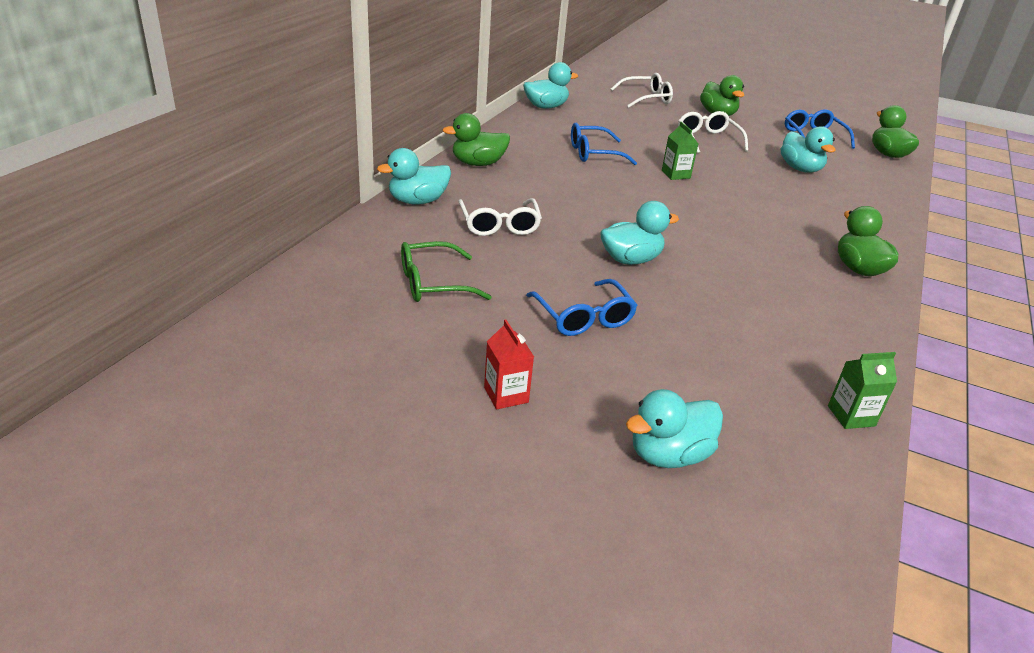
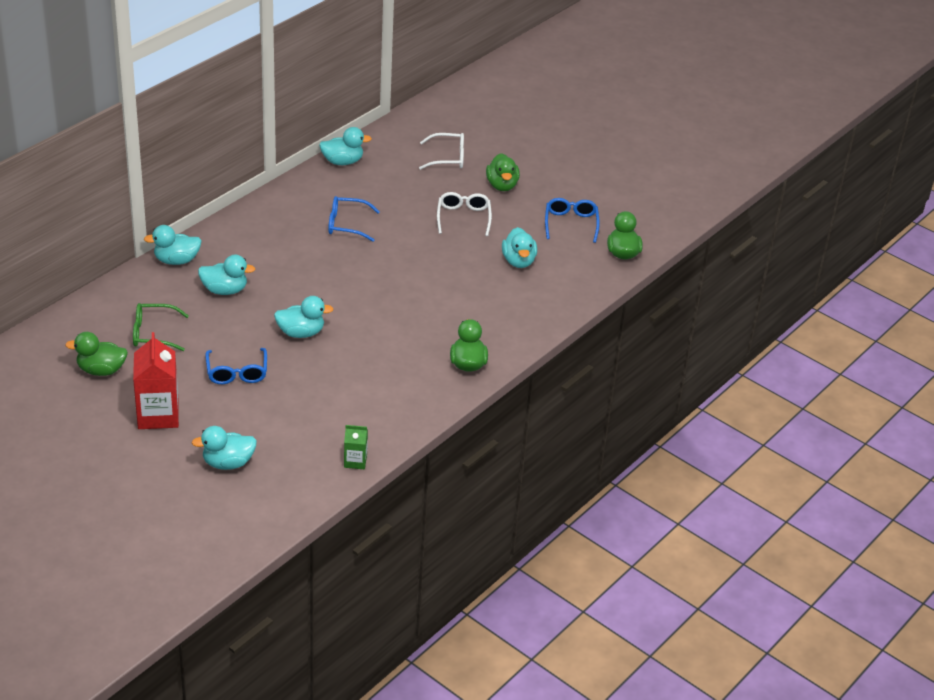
camera: 15 degrees right, 5 degrees up
green duck [442,113,510,166] -> green duck moved to [65,332,128,376]
white glasses [458,198,542,236] -> turquoise duck [198,255,255,295]
red carton [484,319,534,409] -> red carton [133,332,179,429], size x1.93
green carton [662,122,698,180] -> none

